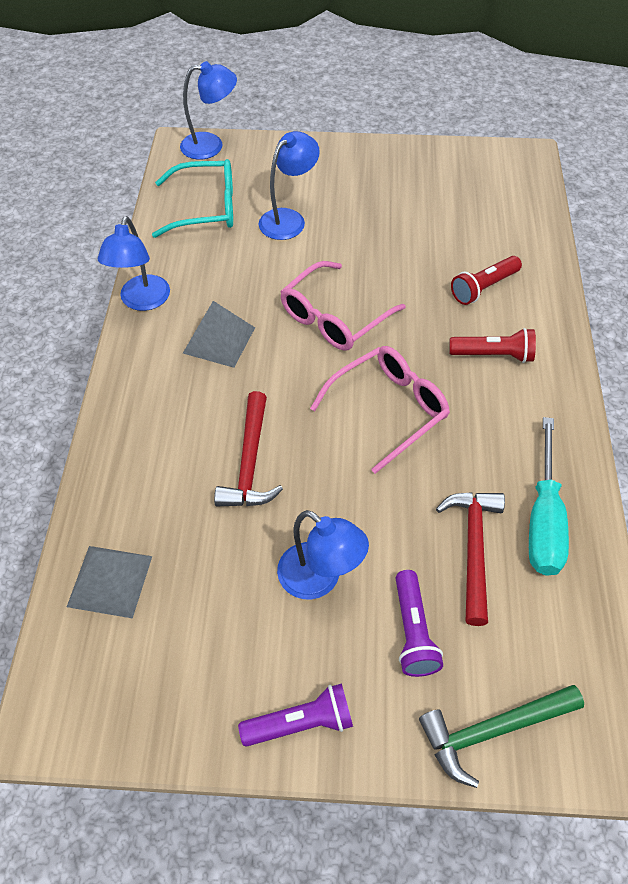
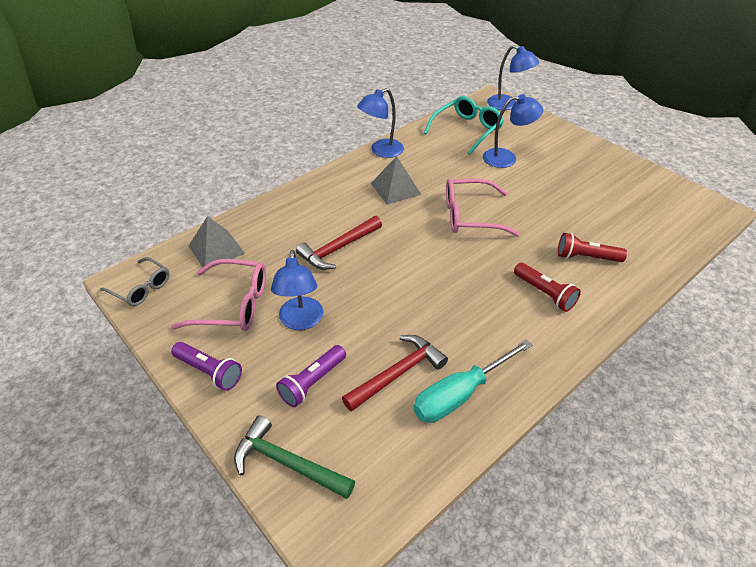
camera: 45 degrees right, 10 degrees down
turquoise glasses [152,159,233,238] -> turquoise glasses turned 90 degrees counterclockwise [424,96,504,154]
pink glasses [310,346,450,474] -> pink glasses moved to [171,259,266,331]
none -> grey glasses [100,257,170,306]

